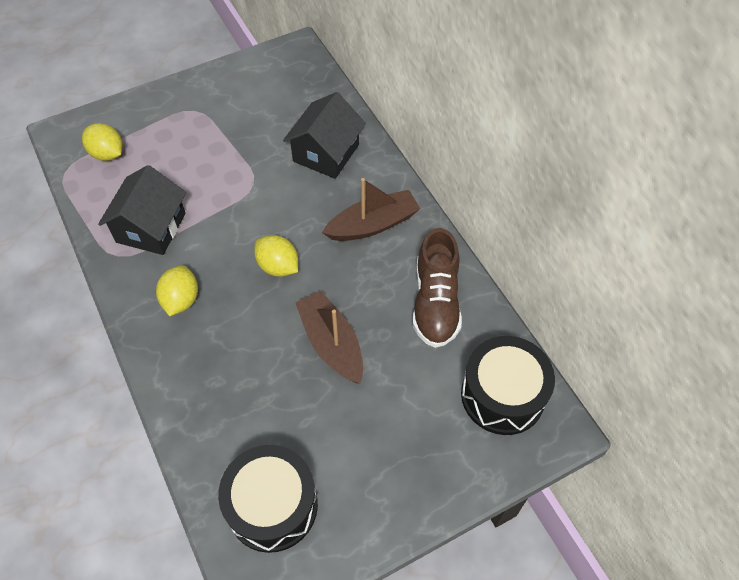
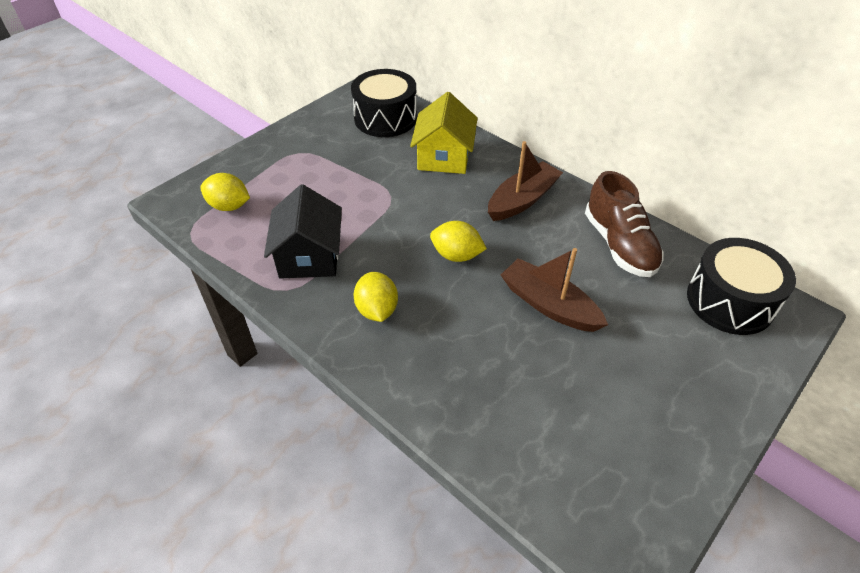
camera: 20 degrees left, 10 degrees down
black drum [218,445,318,553] -> black drum moved to [351,69,417,137]
black house [283,92,366,179] -> yellow house [410,92,477,174]

